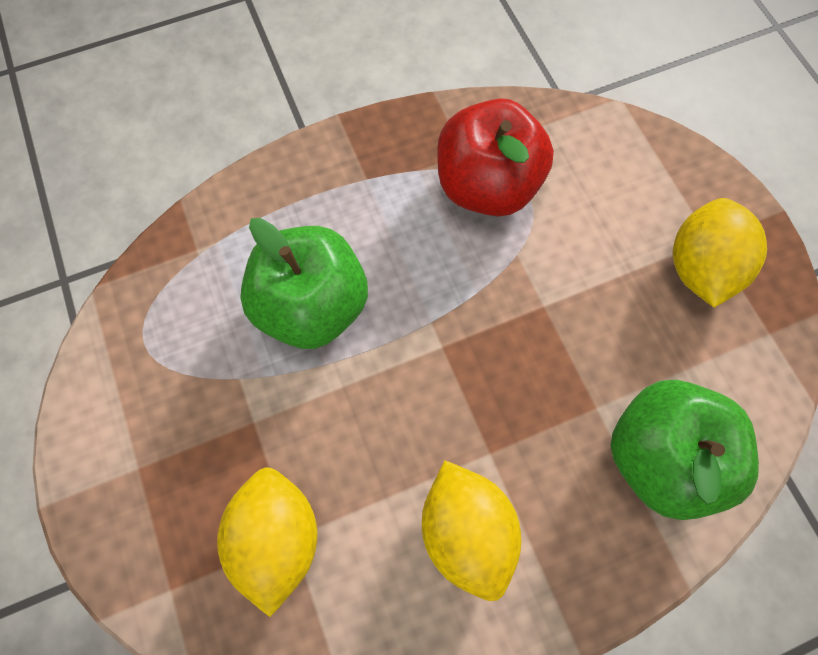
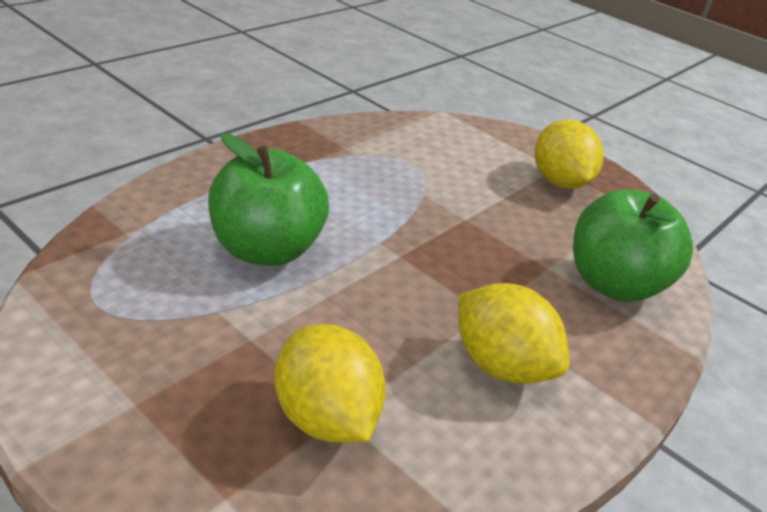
camera: 30 degrees left, 35 degrees down
red apple [437,98,554,216] -> none

